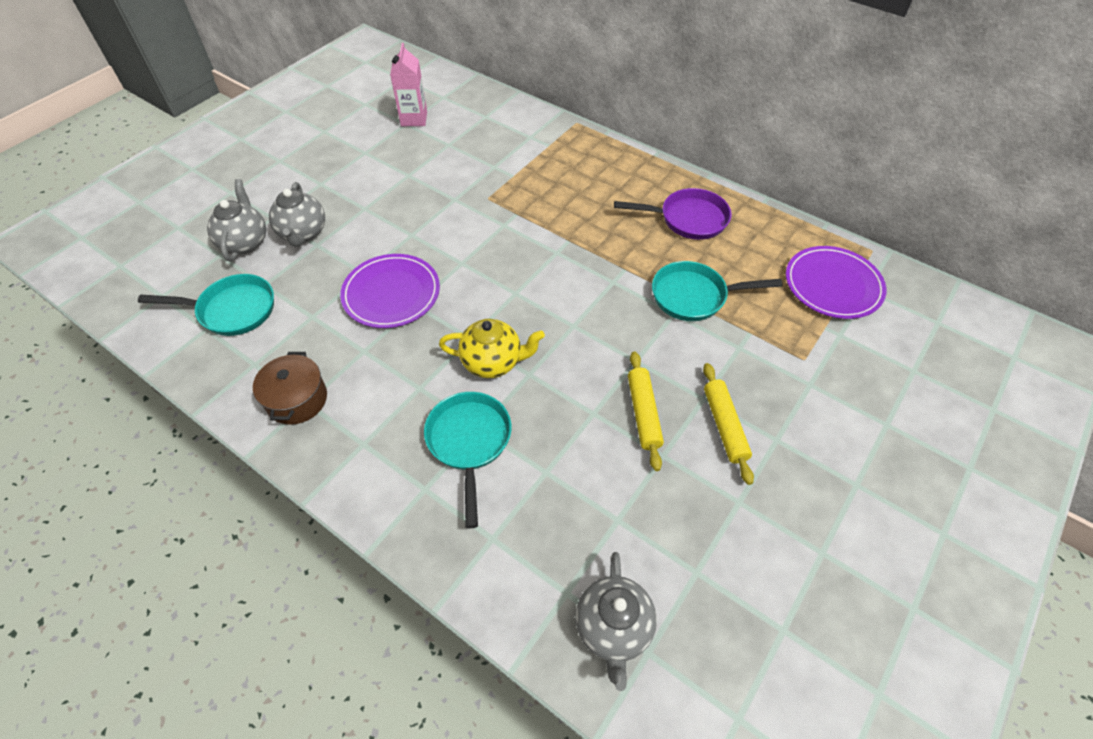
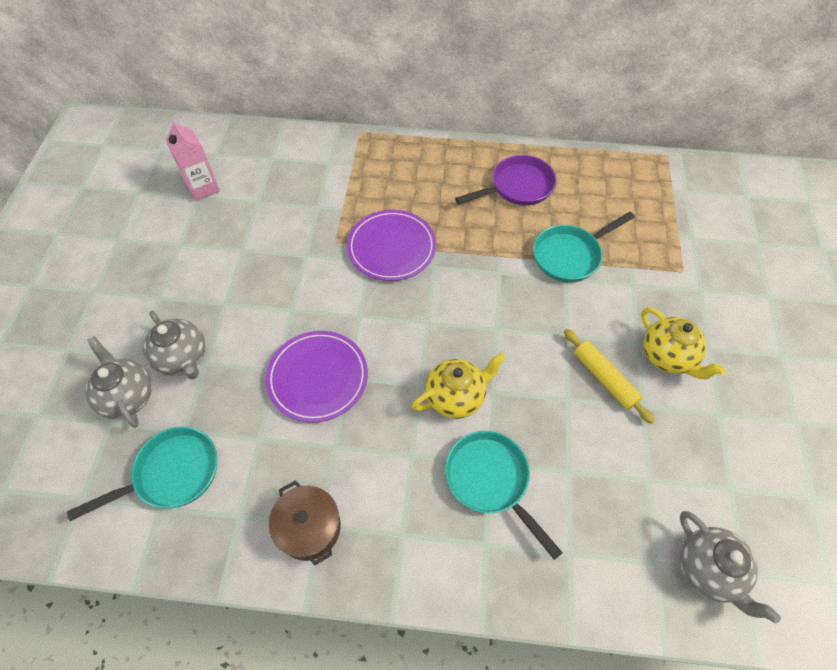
camera: 30 degrees left, 5 degrees up
yellow rolling pin [703,363,754,485] -> yellow teapot [641,307,726,380]
purple plate [786,246,886,319] -> purple plate moved to [347,210,436,281]

